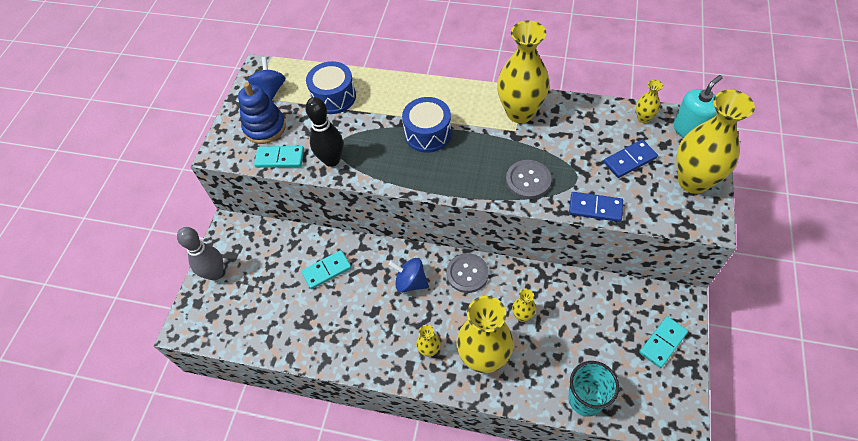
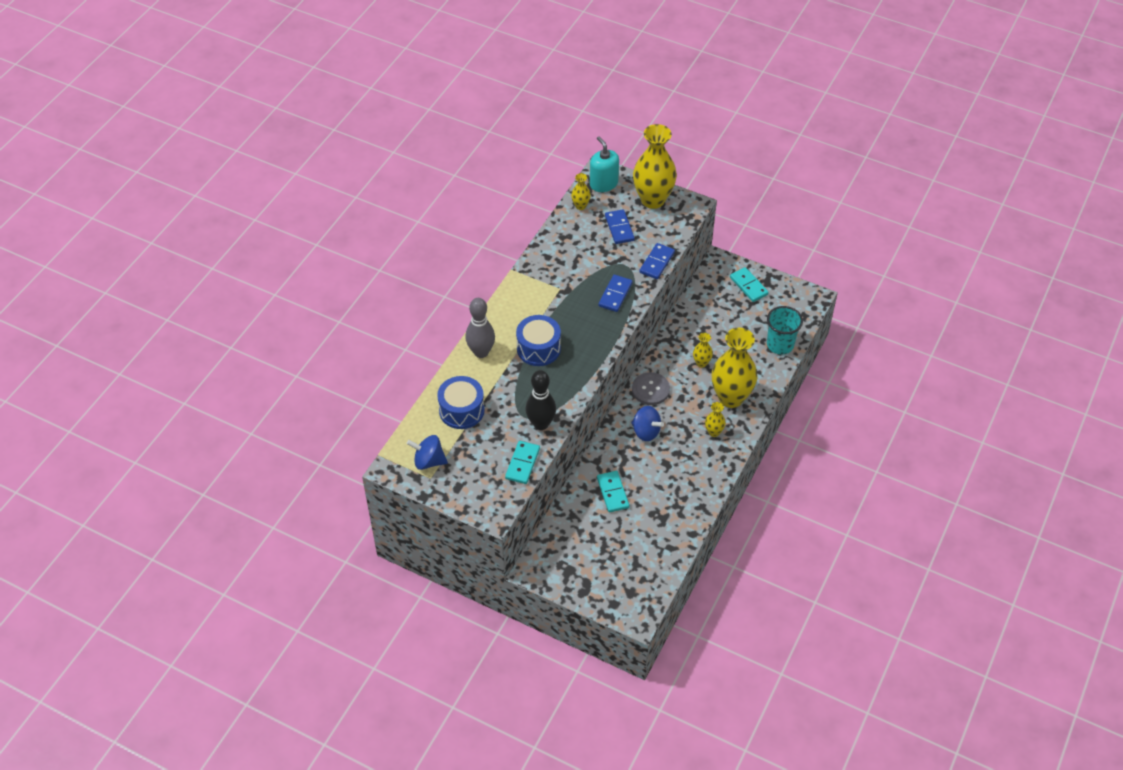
camera: 80 degrees left, 5 degrees down
grey bowling pin [177,227,223,280] -> grey bowling pin moved to [465,298,495,358]
blue stacking toy [238,82,286,144] -> none
blue spinning top [388,258,429,293] -> blue spinning top turned 90 degrees counterclockwise [631,406,664,441]
yellow vase [497,20,550,123] -> none
grey button [506,160,551,199] -> blue domino [598,275,633,312]

